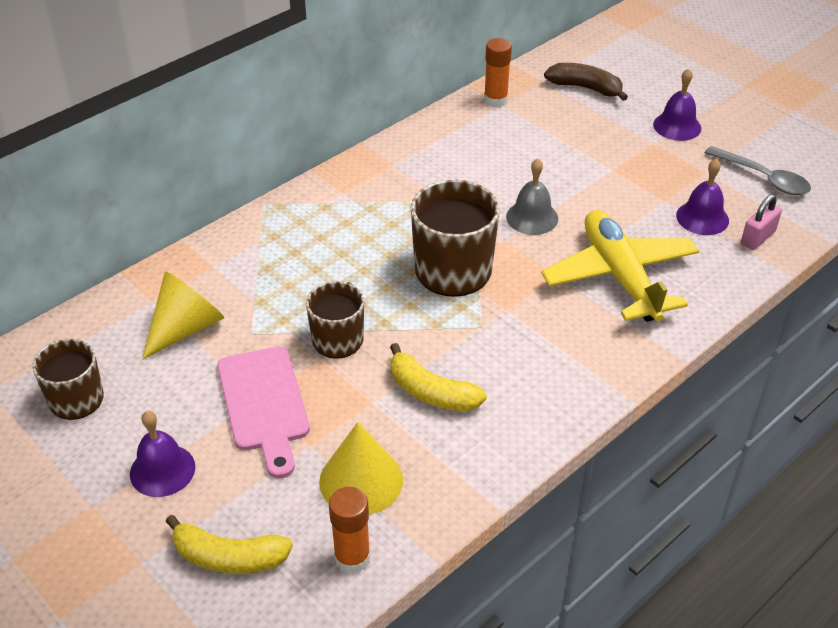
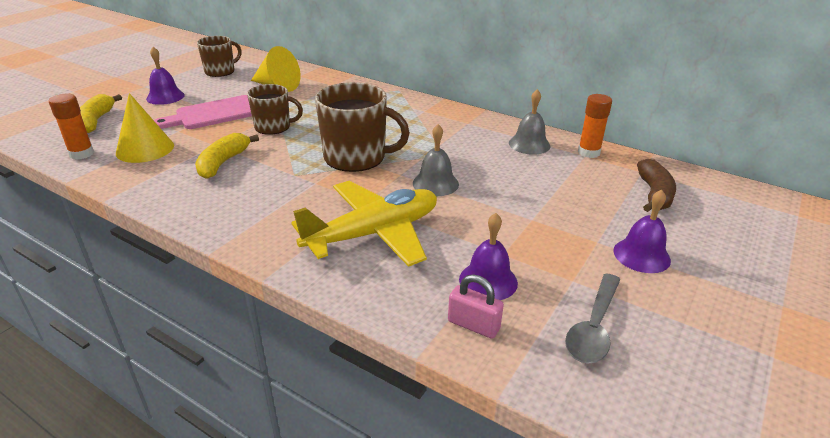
camera: 75 degrees right, 10 degrees down
none -> grey bell [509,89,550,155]

